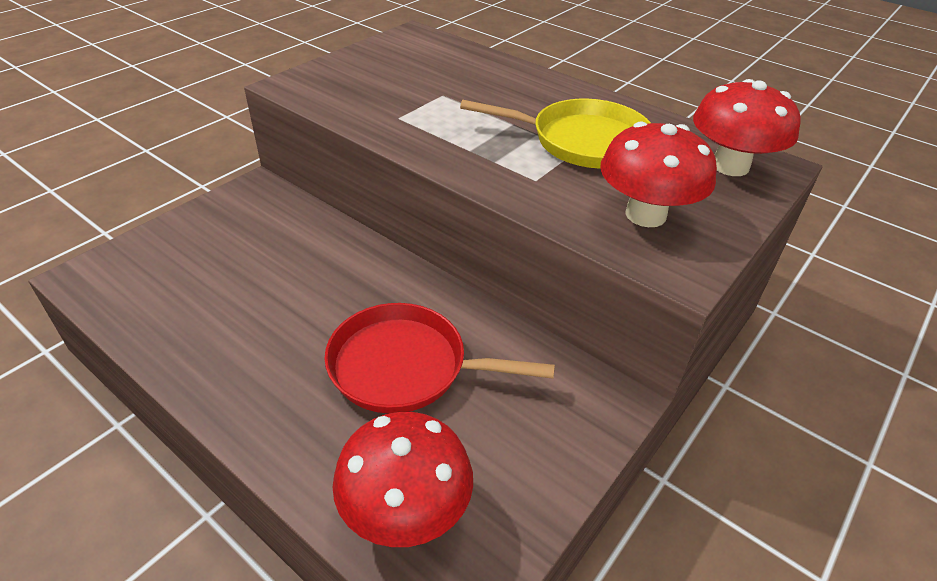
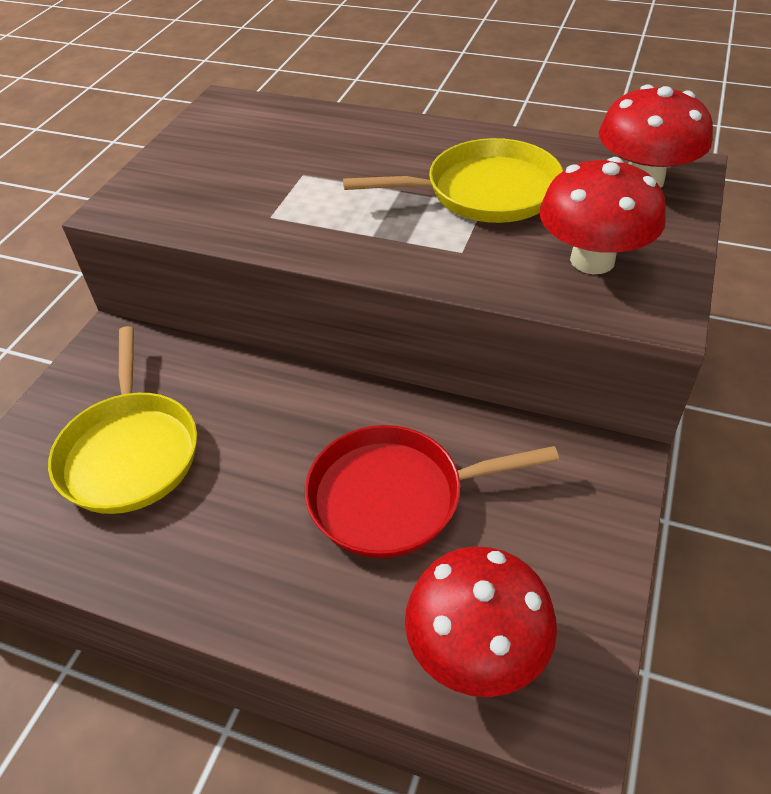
camera: 15 degrees left, 5 degrees up
none -> yellow pan [48,326,197,514]

